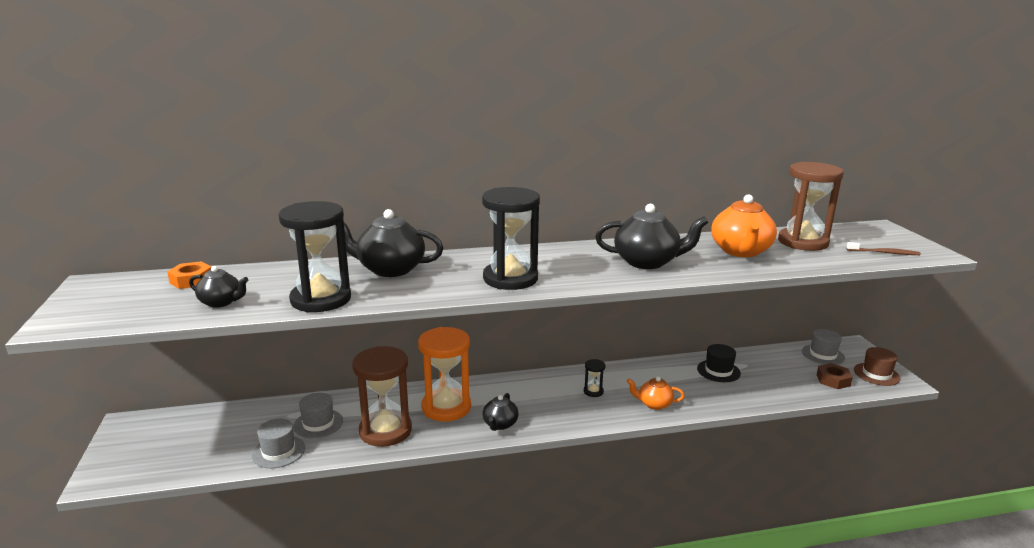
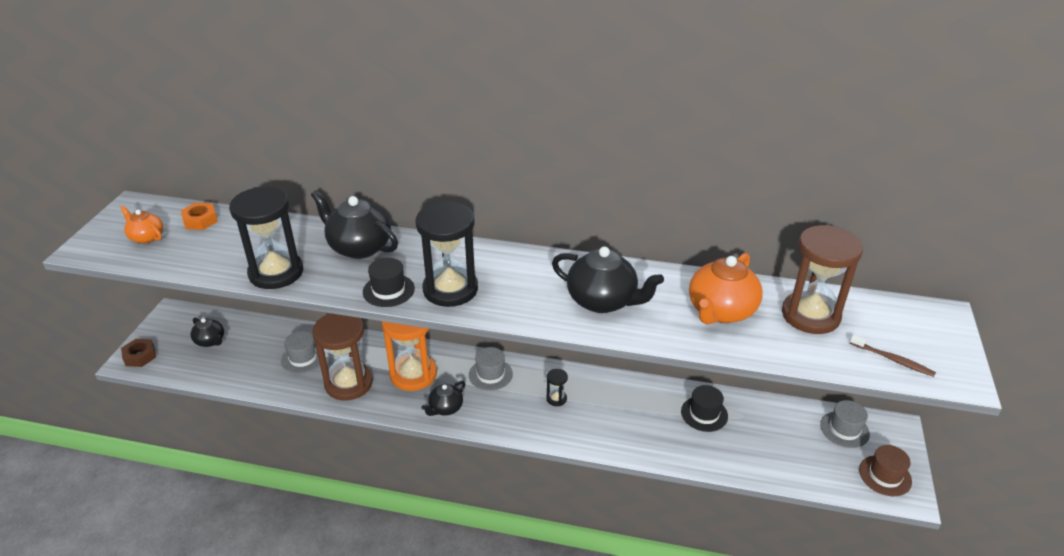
camera: 25 degrees right, 15 degrees up
black teapot [189,266,248,308] -> black teapot moved to [191,317,224,347]
grey hat [252,419,305,468] -> grey hat moved to [469,347,513,391]
orange teapot [627,376,685,410] -> orange teapot moved to [120,205,163,244]
brown nut [817,363,853,389] -> brown nut moved to [121,339,156,367]
none -> black hat [363,258,415,307]

